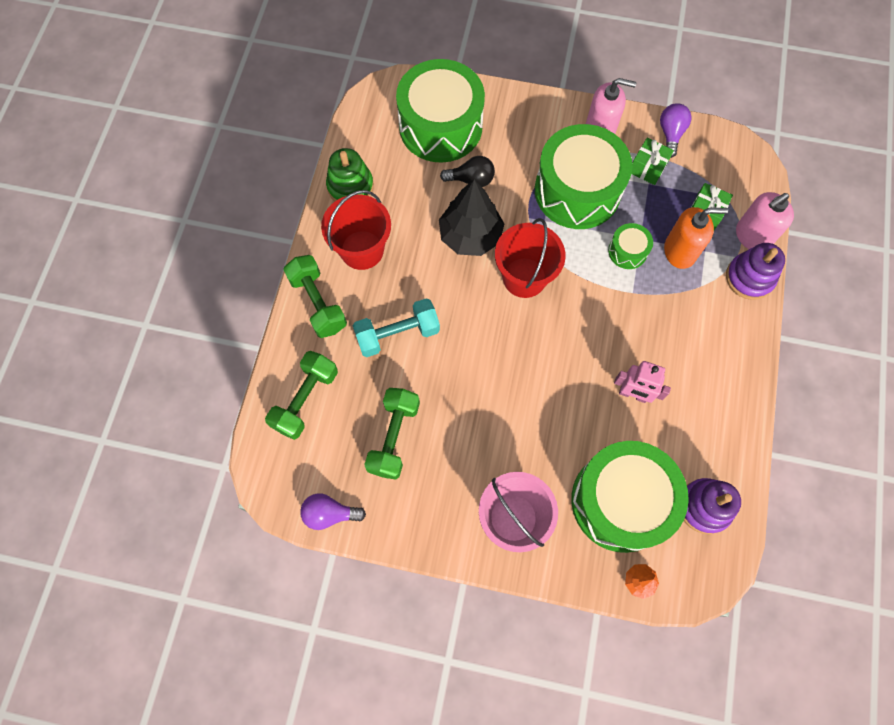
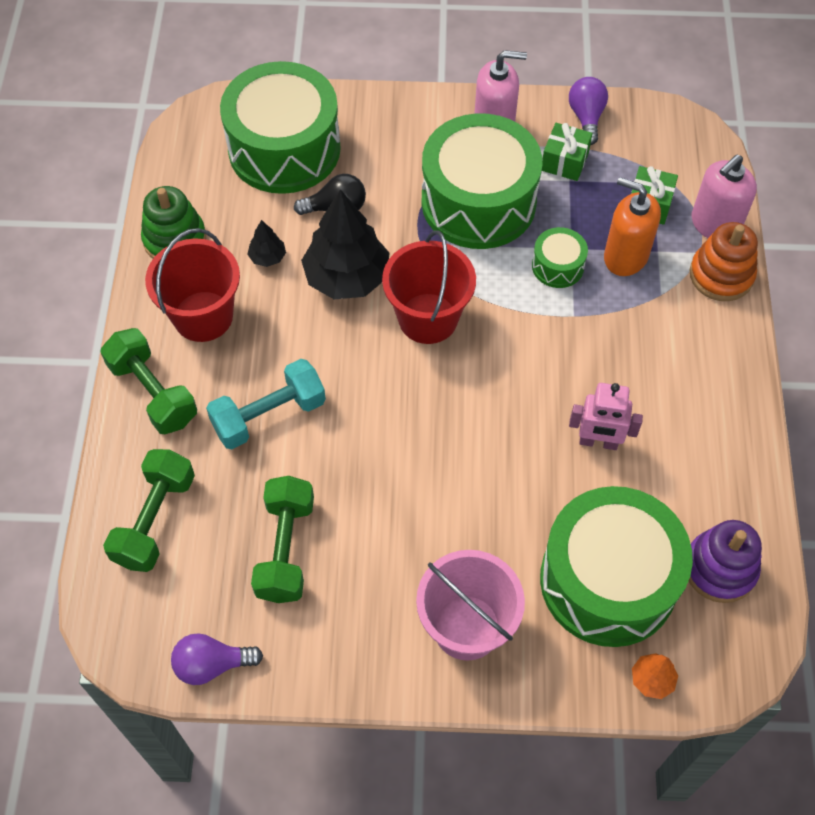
camera: 10 degrees left, 10 degrees down
orange soap dispenser [664,207,728,269] -> orange soap dispenser turned 135 degrees counterclockwise [604,177,661,276]
purple stacking toy [726,243,785,300] -> orange stacking toy [690,222,758,301]
none -> black tree [247,220,286,267]

